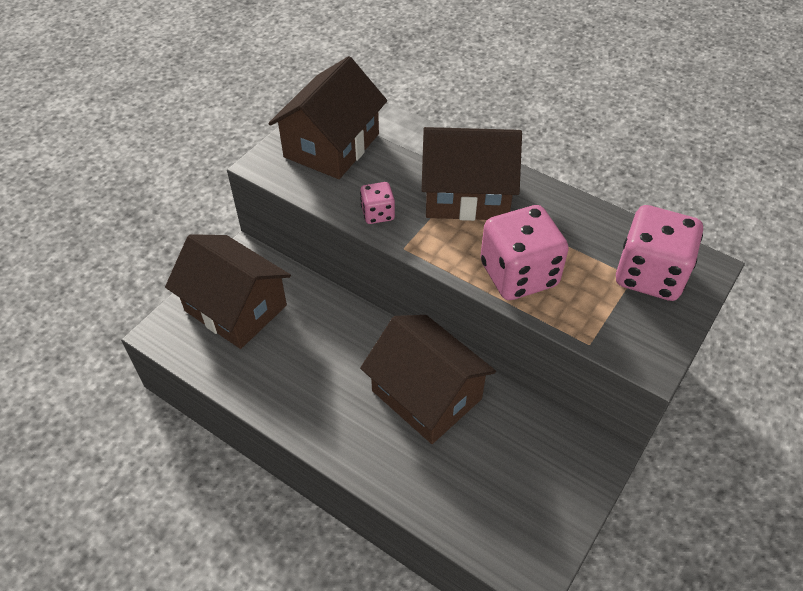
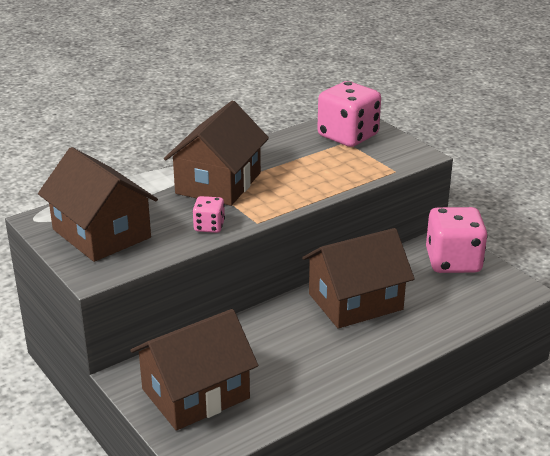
camera: 70 degrees left, 20 degrees down
pink dice [480,205,569,300] -> pink dice moved to [426,207,488,273]

